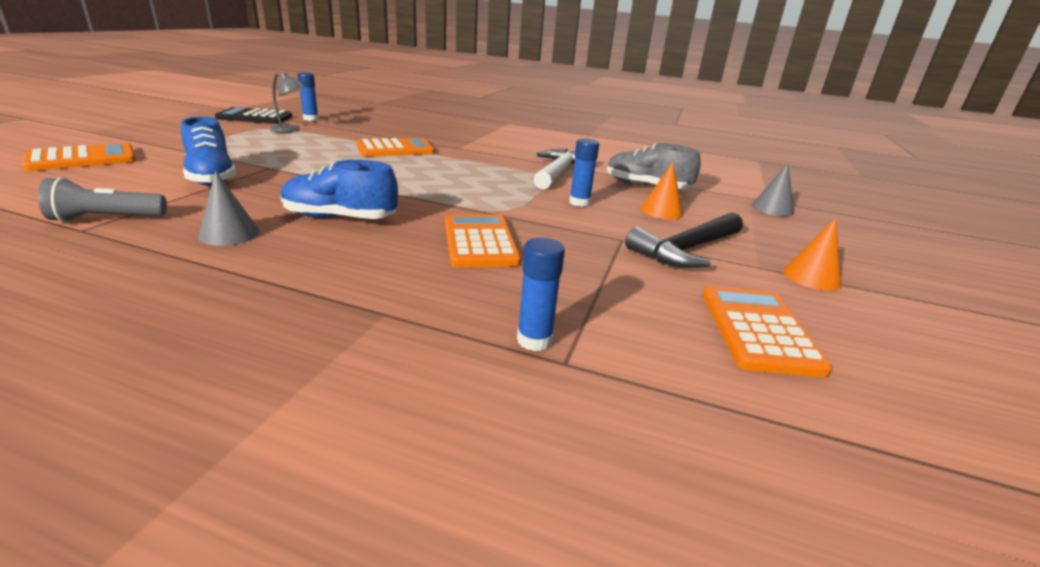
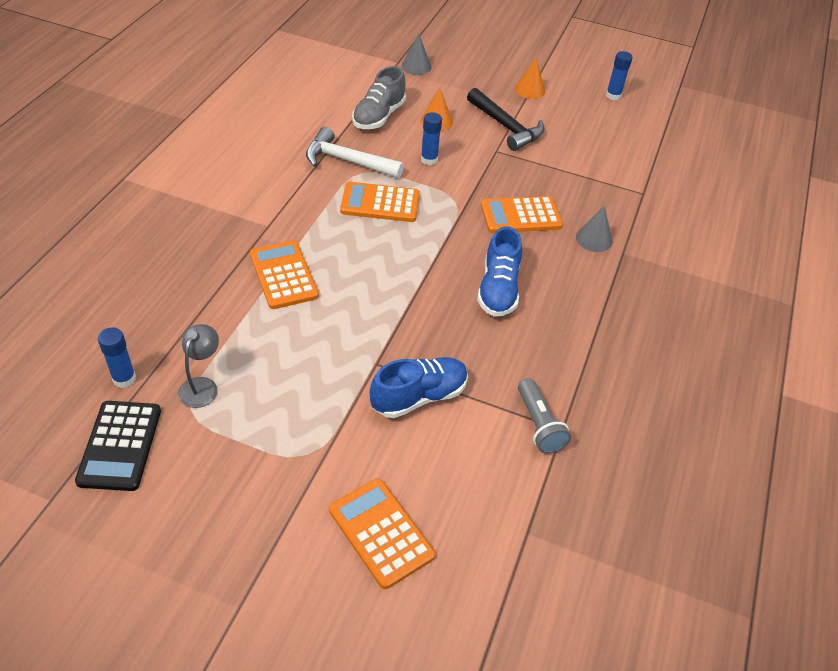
camera: 90 degrees left, 20 degrees up
grey cone [198,171,260,246] -> grey cone moved to [576,206,612,252]
blue glue stick [517,238,565,351] -> blue glue stick moved to [606,51,633,100]
orange calculator [703,286,833,378] -> orange calculator moved to [340,182,420,222]

